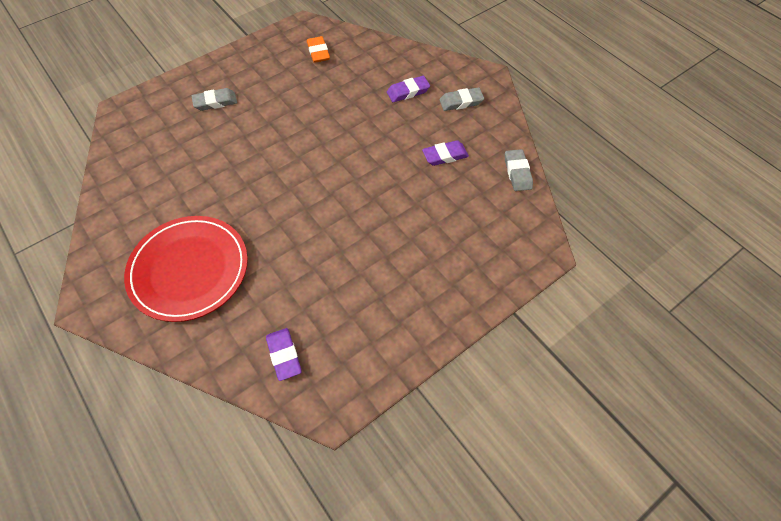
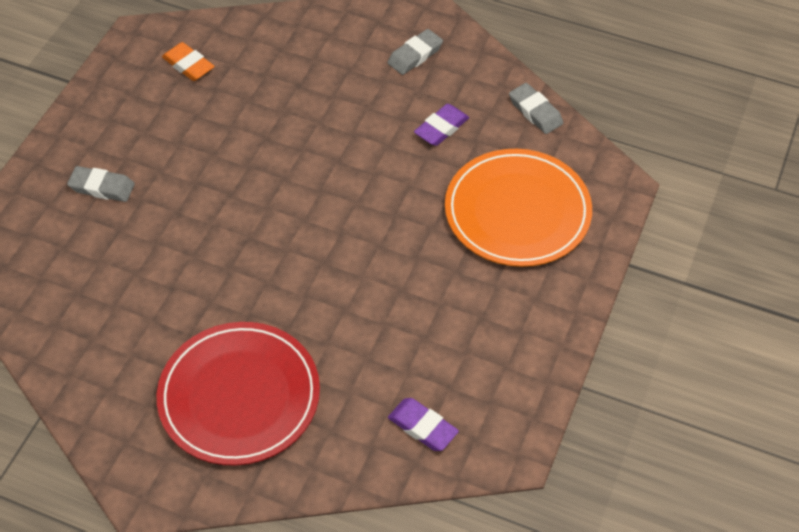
camera: 30 degrees left, 5 degrees down
grey eraser [192,88,237,111] -> grey eraser turned 60 degrees clockwise [67,166,135,202]
purple eraser [387,76,430,102] -> none
none -> orange plate [445,149,592,267]

